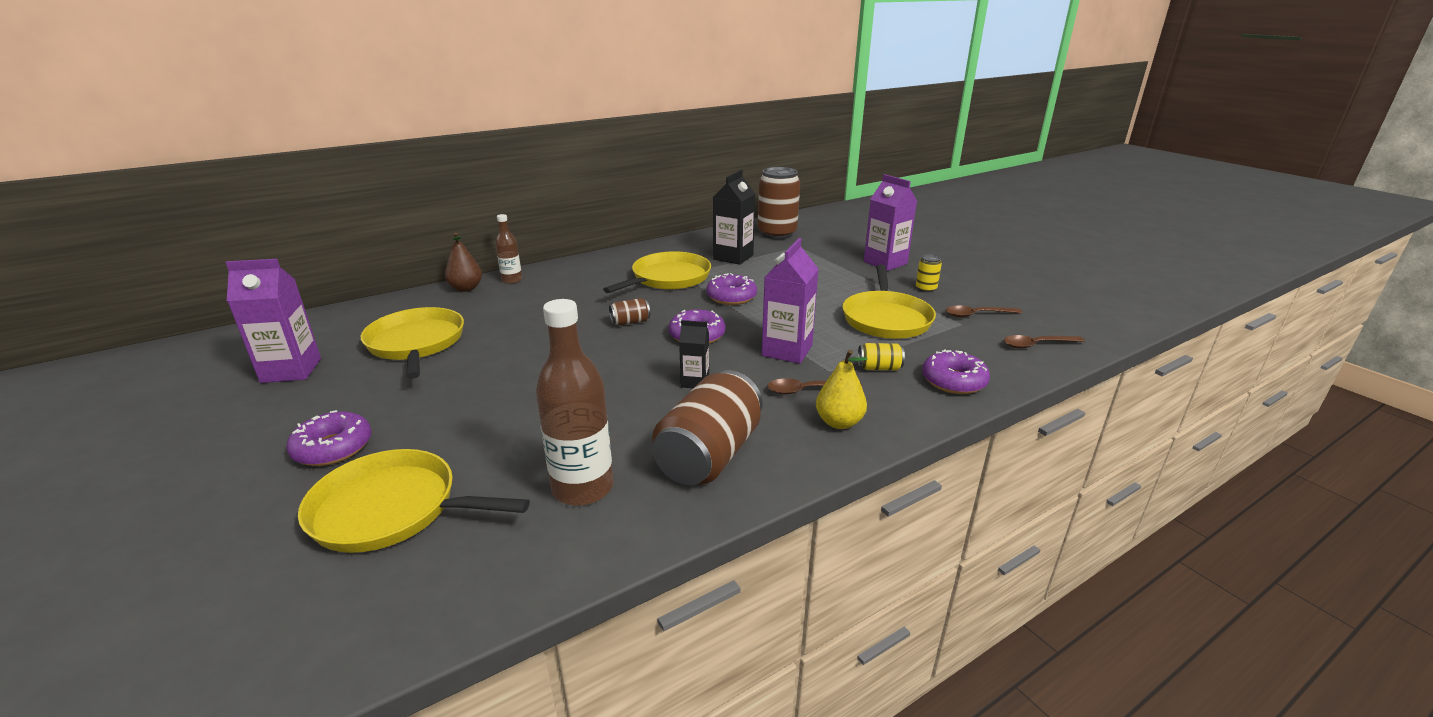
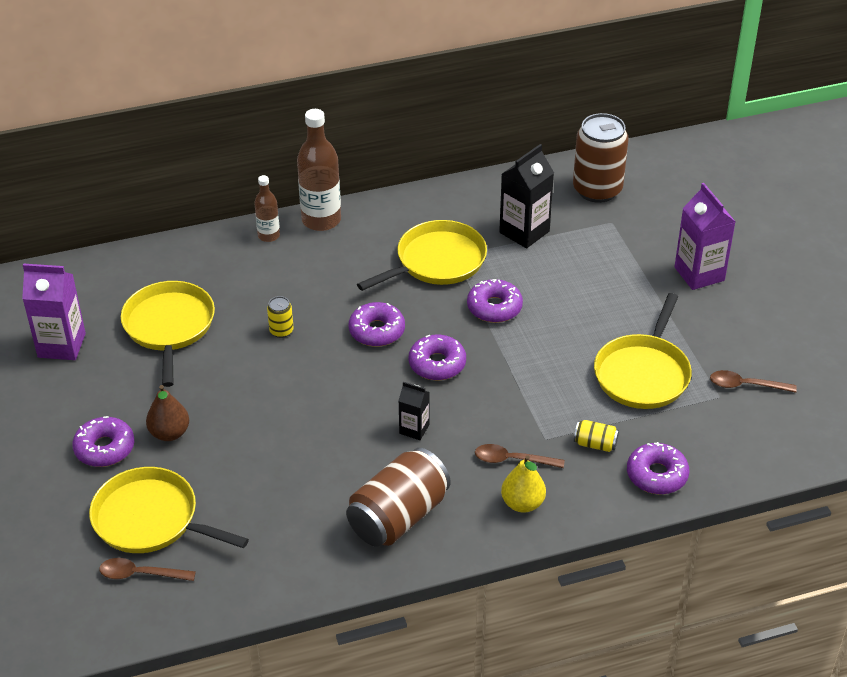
camera: 15 degrees right, 15 degrees up
brown pear [445,232,482,292] -> brown pear moved to [146,385,189,441]
brown bottle [536,299,613,506] -> brown bottle moved to [297,109,341,231]
brown can [609,298,650,326] -> purple donut [349,302,405,347]
purple carton [762,238,818,364] -> none
yellow can [916,254,942,292] -> yellow can moved to [267,296,294,338]
brown spoon [1004,335,1084,349] -> brown spoon moved to [99,558,196,581]

